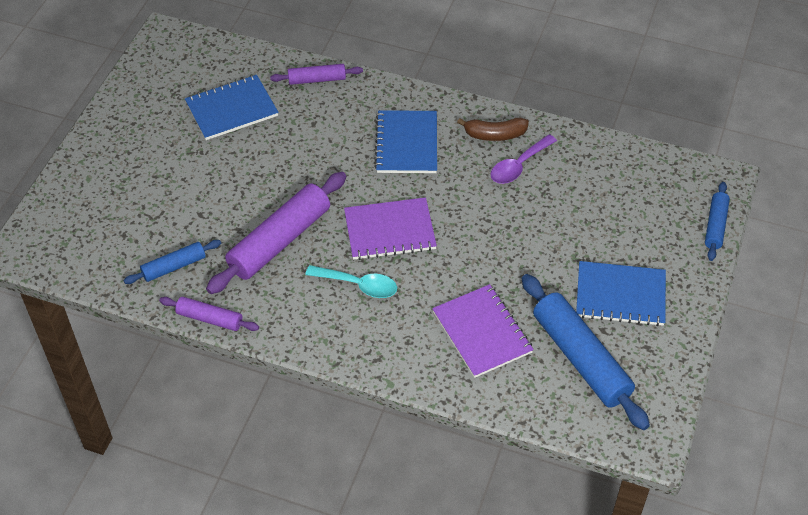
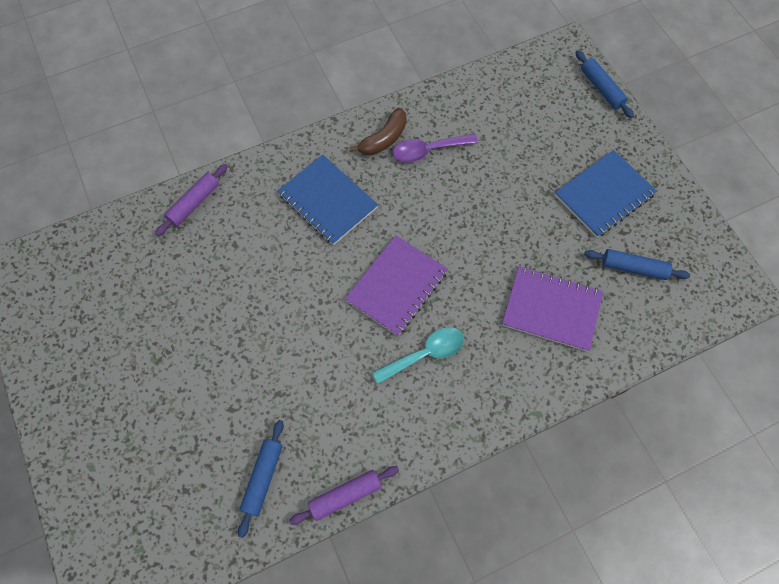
camera: 45 degrees left, 15 degrees up
blue notebook [185,75,279,140] -> none
purple rolling pin [206,172,346,294] -> none
purple spoon [491,134,557,184] -> purple spoon turned 75 degrees clockwise [393,134,478,162]
blue rolling pin [522,274,650,430] -> blue rolling pin [584,249,690,280], size x0.53

